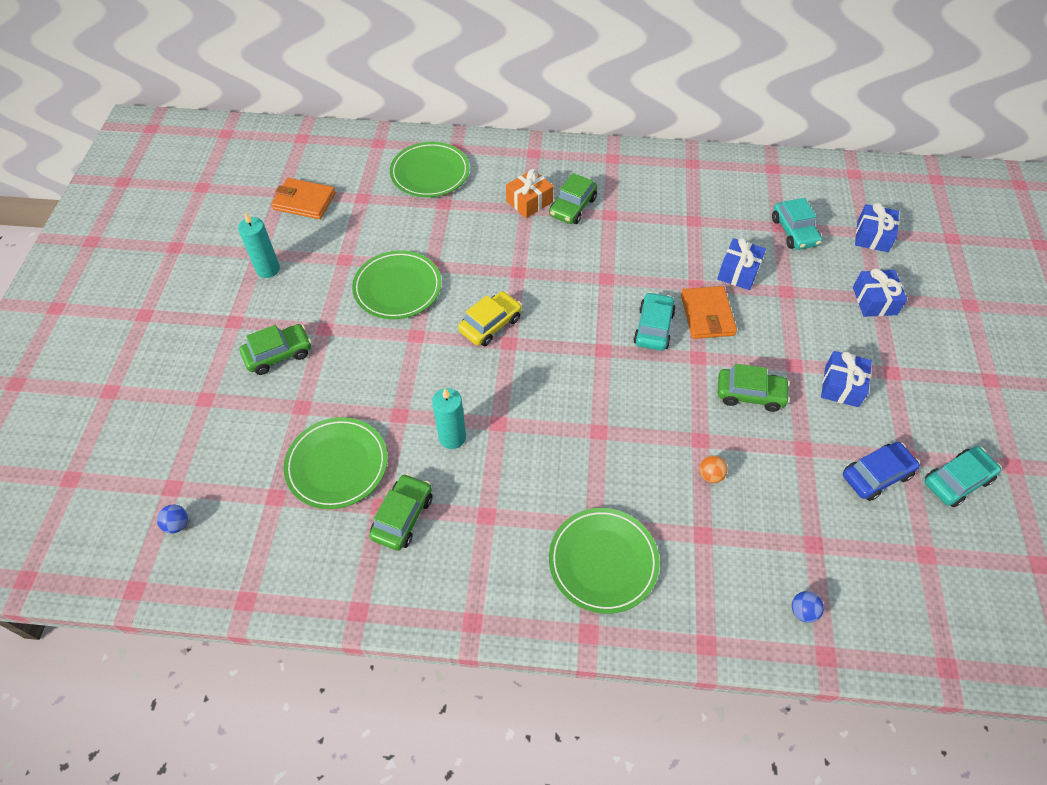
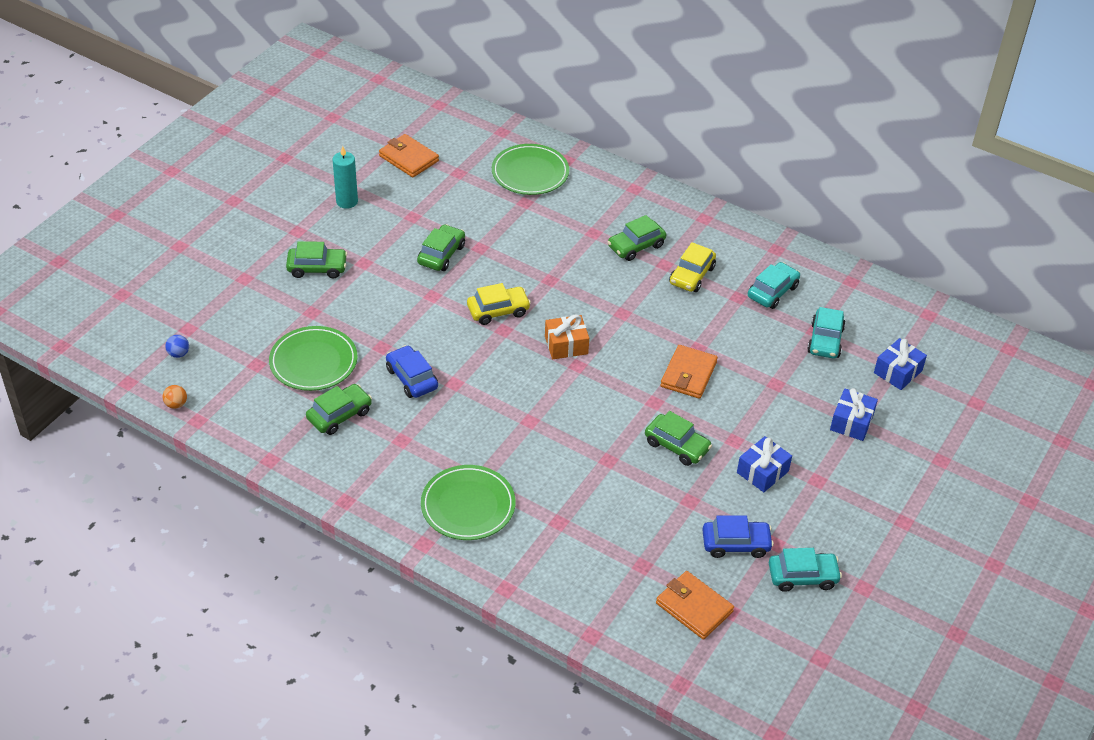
camera: 25 degrees right, 10 degrees down
green plate [352,251,441,319] -> green car [417,224,465,271]
turquoise candle [432,388,466,449] -> blue car [386,345,438,398]
orange gift [506,169,554,218] -> orange gift moved to [545,314,589,359]
turquoise car [633,292,676,351] -> turquoise car moved to [748,262,800,309]
orange ball [700,455,728,483] -> orange ball moved to [162,385,187,409]
blue gift [717,238,766,290] -> none
blue ball [792,591,824,623] -> none
none -> orange wallet [656,571,734,639]
none -> yellow car [669,242,716,292]

